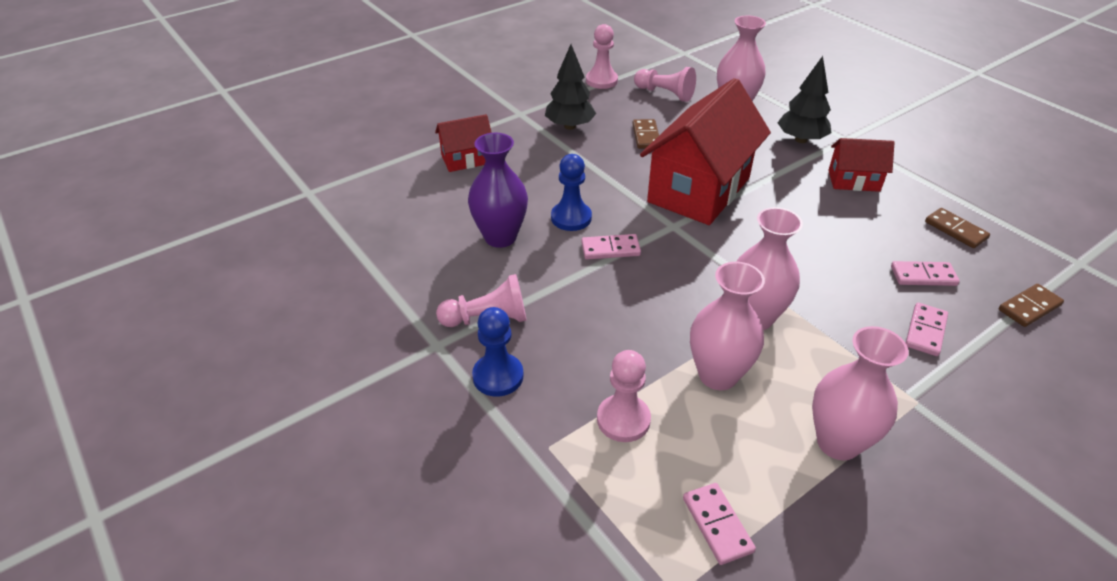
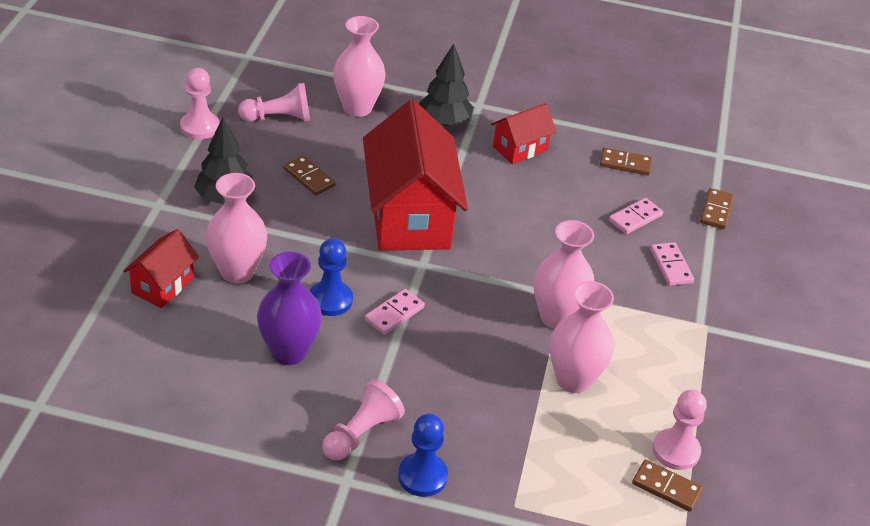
camera: 45 degrees left, 0 degrees up
pink pawn [597,350,651,442] -> pink pawn moved to [653,390,707,470]
pink domino [683,483,756,565] -> brown domino [632,459,703,512]
pink vase [812,326,908,460] -> pink vase moved to [206,173,267,283]

